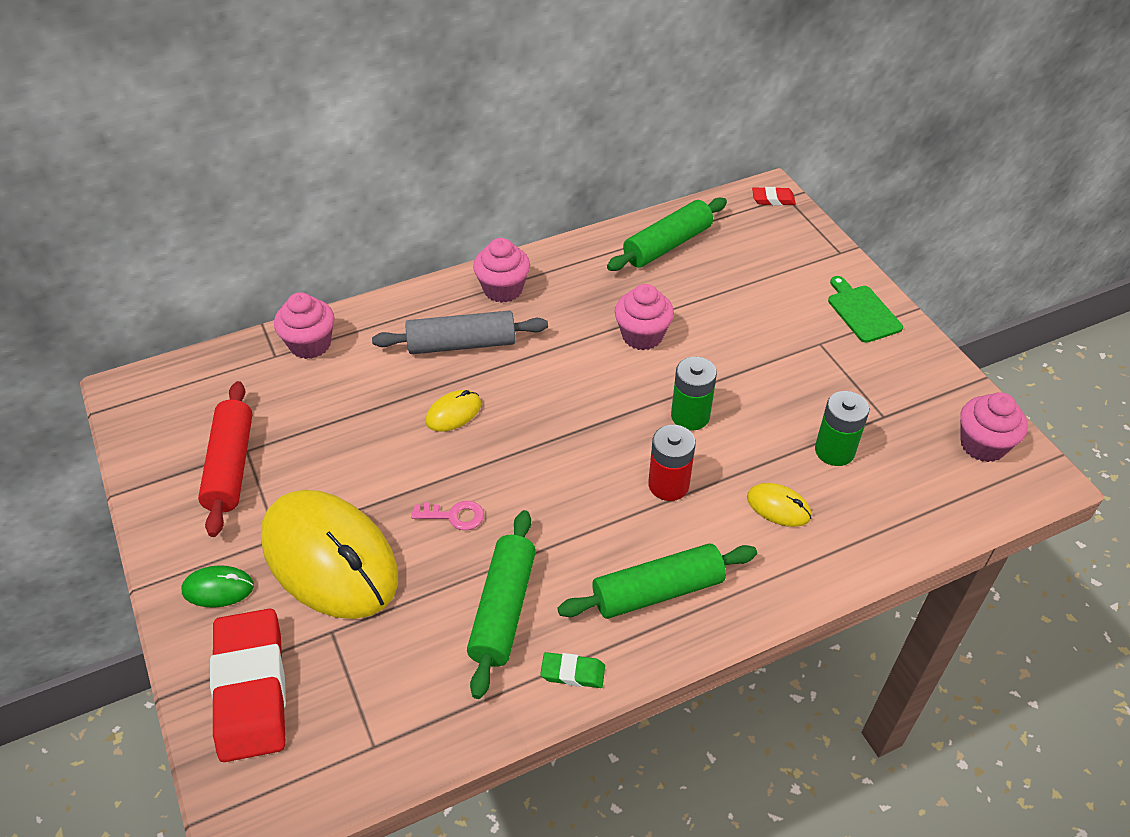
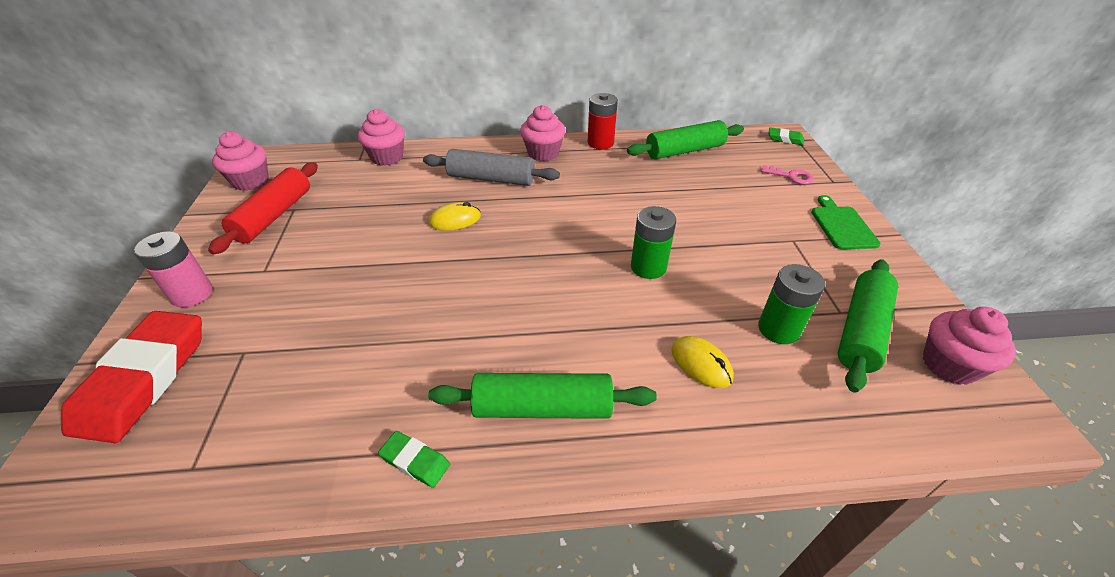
camera: 20 degrees right, 5 degrees down
green mouse [182,565,254,608] -> pink battery [134,231,213,307]
yellow mouse [261,490,398,619] -> none
pink key [411,501,484,530] -> pink key moved to [761,165,814,184]
green rolling pin [467,510,536,699] -> green rolling pin moved to [838,259,898,392]
pink cupcake [615,284,674,350] -> pink cupcake moved to [212,131,269,191]
red battery [648,425,696,501] -> red battery moved to [588,93,618,149]
red eraser [752,187,796,206] -> green eraser [768,127,804,145]

